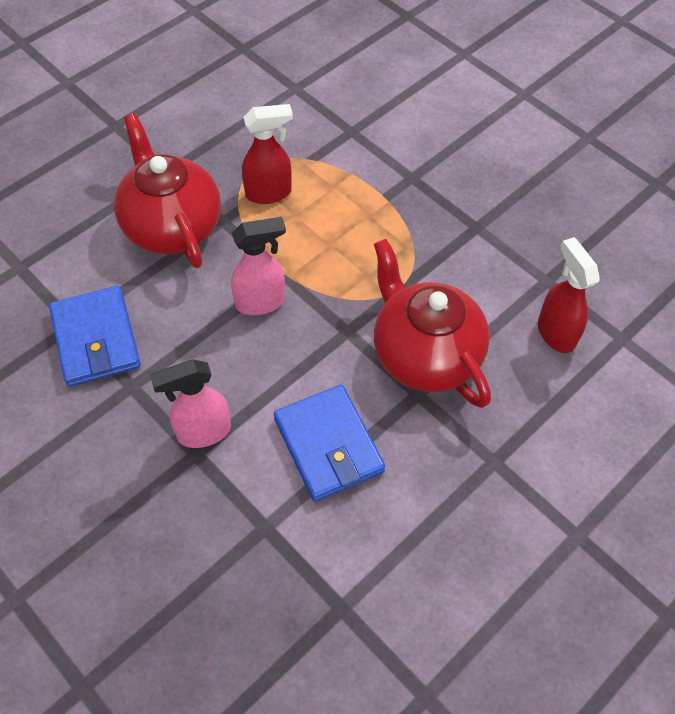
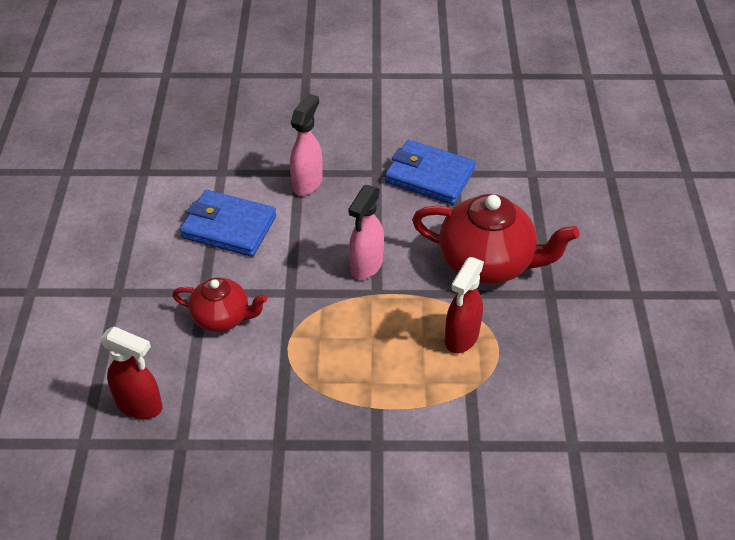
camera: 135 degrees right, 10 degrees down
red teapot [374,239,491,408] -> red teapot [172,278,267,332], size x0.59

